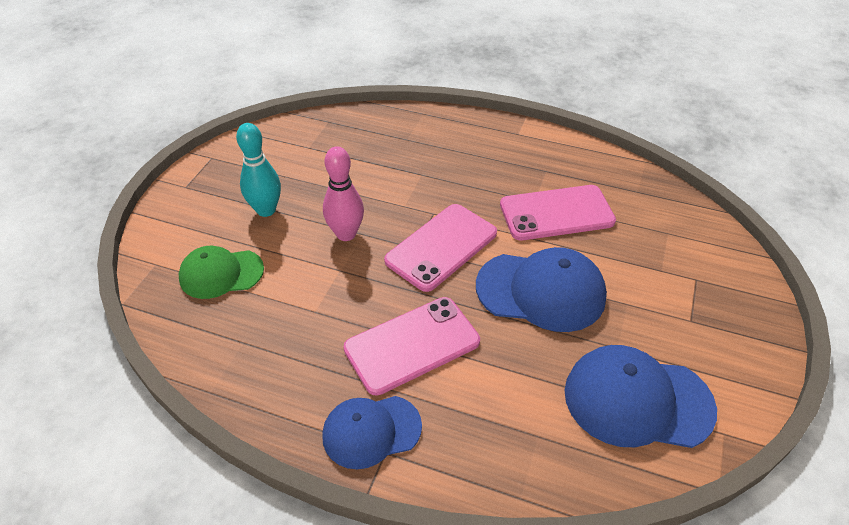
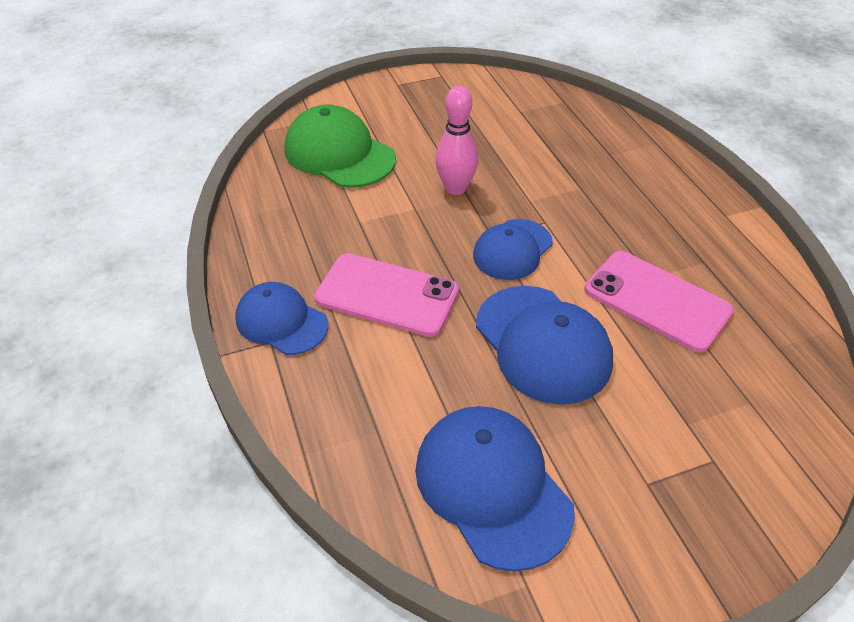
camera: 50 degrees right, 0 degrees up
green cap [179,246,264,299] -> green cap [285,104,396,188], size x1.52
turquoise bowling pin [236,123,281,217] -> none
pink phone [384,204,497,292] -> blue cap [473,219,553,280]

